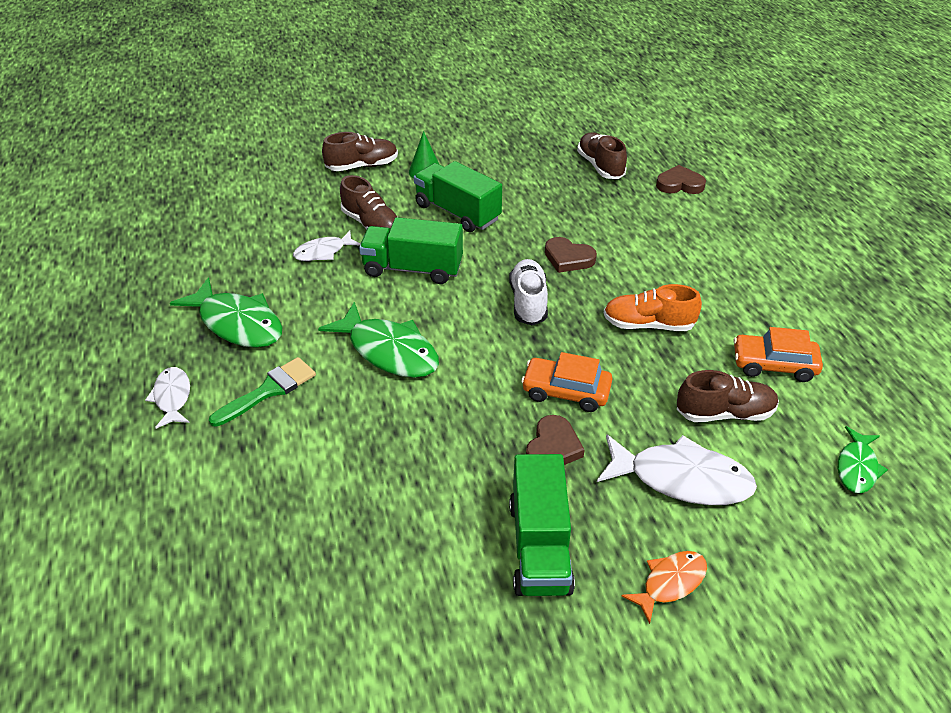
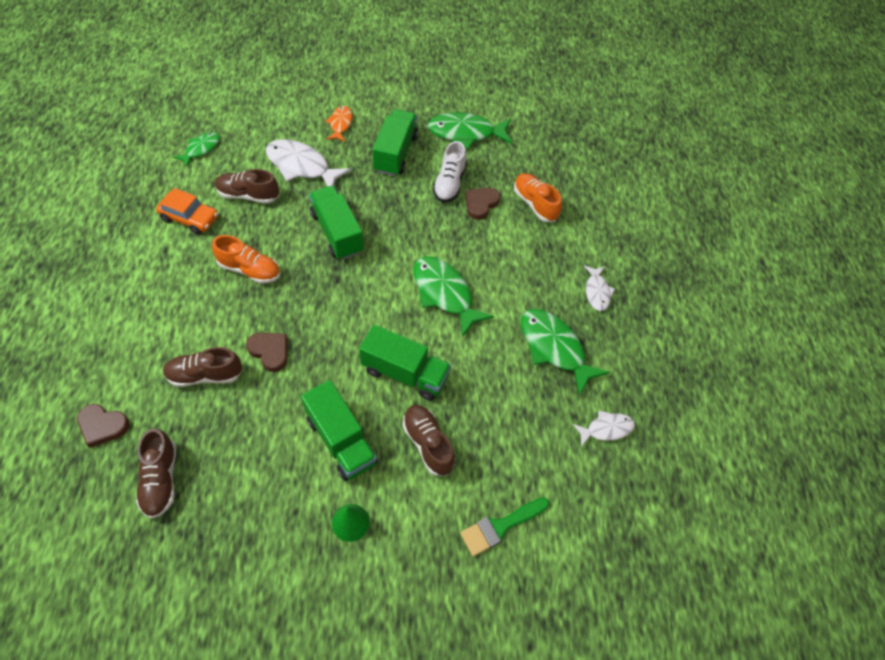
camera: 170 degrees left, 15 degrees up
green brush [209,357,316,427] -> green brush moved to [460,497,549,557]
white fish [293,231,360,261] -> white fish moved to [573,411,635,447]
brown shoe [322,132,398,171] -> brown shoe moved to [163,347,243,387]
white shoe [509,259,548,325] -> white shoe moved to [433,141,466,202]
orange car [521,352,612,412] -> green truck [309,186,364,260]
brown heart [526,415,585,465] -> brown heart moved to [466,188,500,220]
orange fish [622,551,707,624] -> orange fish turned 120 degrees clockwise [325,106,353,142]
none -> green fish [428,113,512,149]
none -> orange shoe [514,173,562,222]

